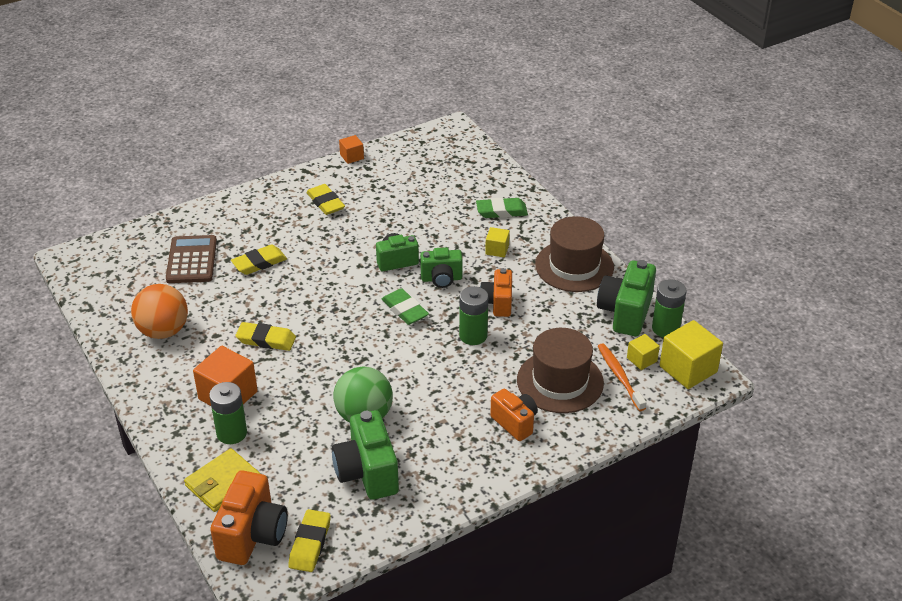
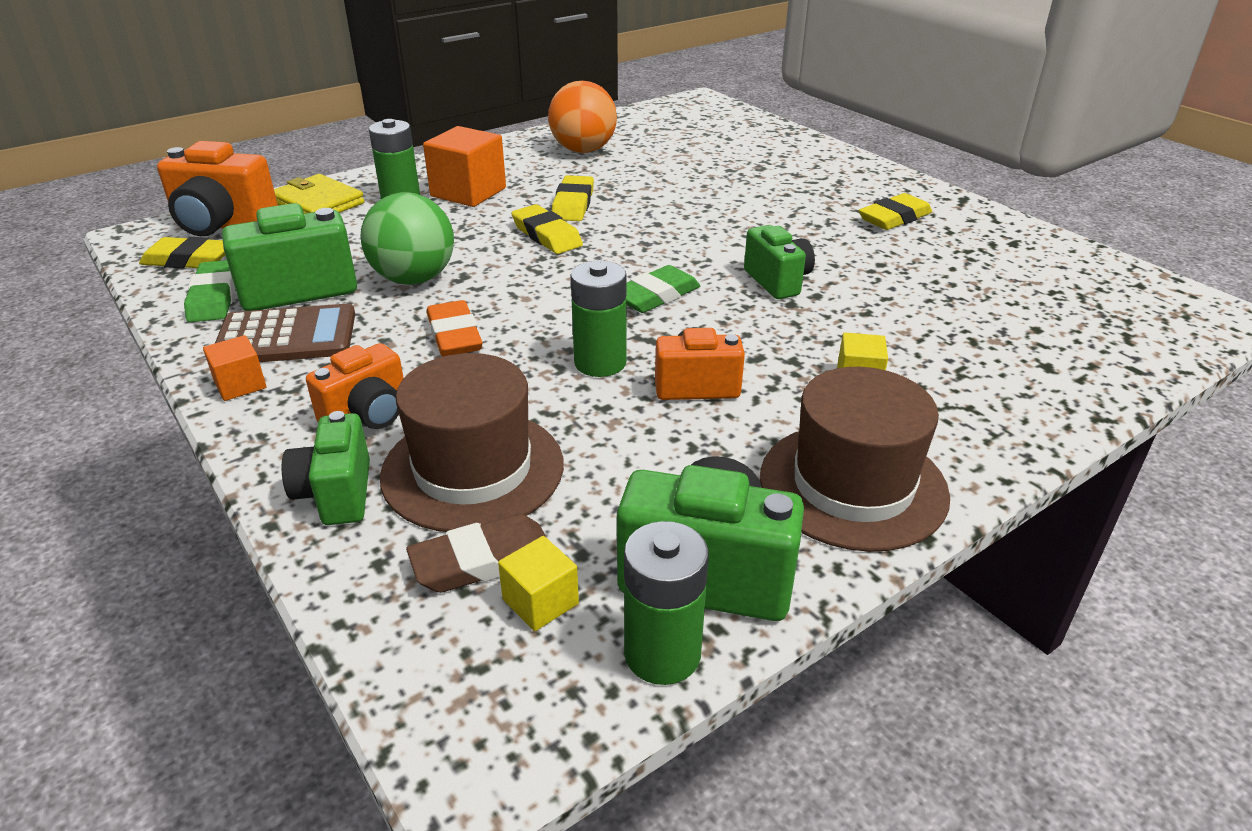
camera: 85 degrees right, 5 degrees down
brown calculator [166,235,217,283] -> brown calculator moved to [215,304,355,362]
yellow eraser [231,245,287,275] -> yellow eraser moved to [511,204,583,254]
orange cube [339,135,364,164] -> orange cube moved to [203,335,266,401]
green camera [420,247,463,288] -> green camera moved to [282,411,370,525]
green eraser [476,198,528,218] -> green eraser moved to [184,260,235,322]
orange toothbrush [598,343,646,411] -> brown eraser [406,514,547,593]
yellow cube [660,320,723,389] -> none
none -> orange eraser [427,300,483,357]

